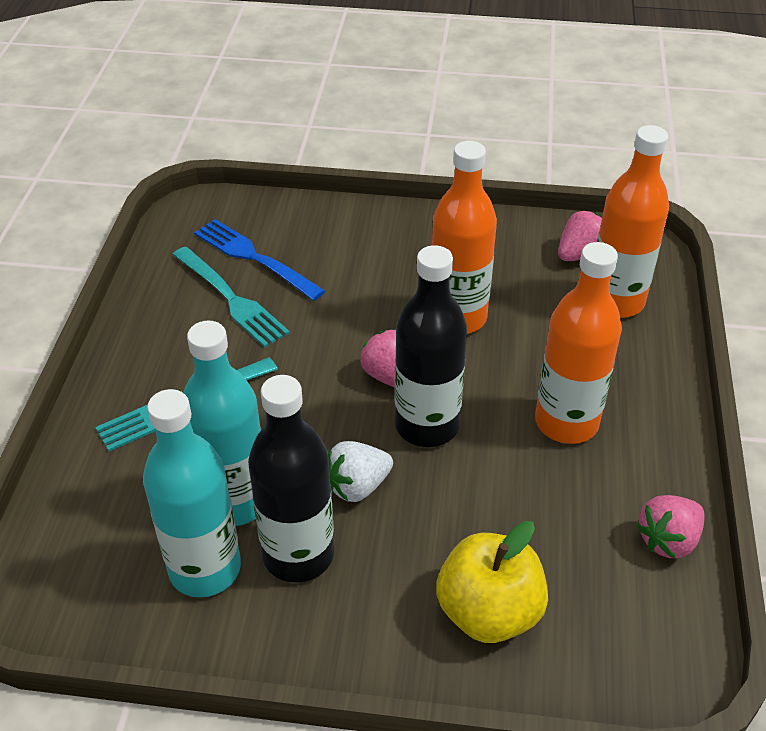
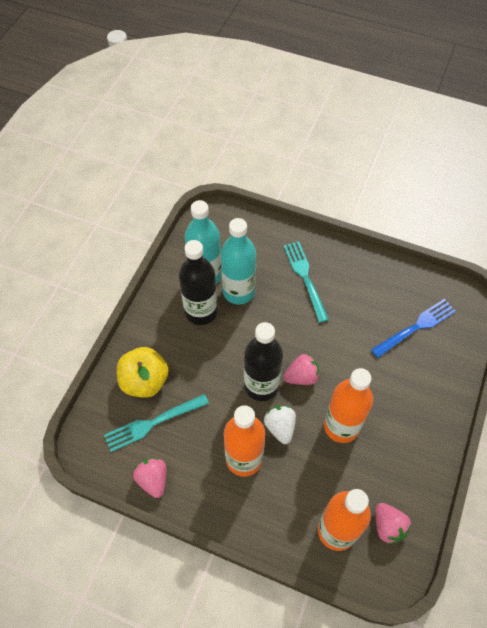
camera: 105 degrees right, 15 degrees up
turquoise fork [173,247,290,347] -> turquoise fork moved to [104,394,209,452]
white strawberry [328,441,393,502] -> white strawberry moved to [264,406,296,444]

